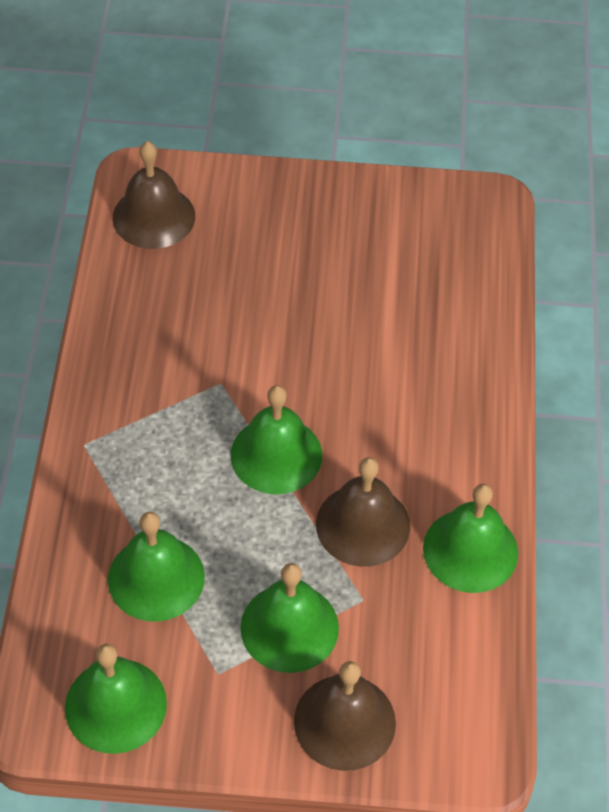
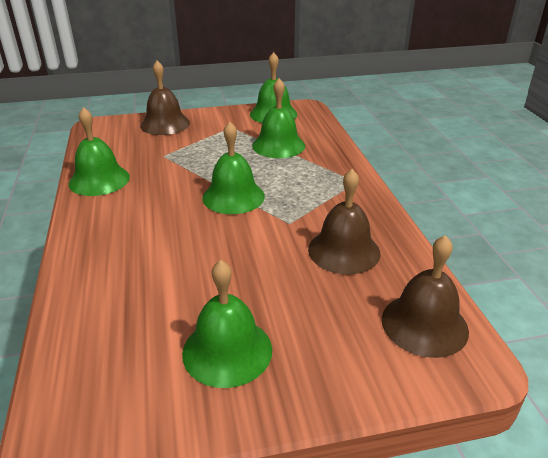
camera: 165 degrees right, 20 degrees down
green bell [240,563,339,673] -> green bell moved to [182,260,272,388]
brown bell [316,457,410,567] -> brown bell moved to [308,169,380,275]

